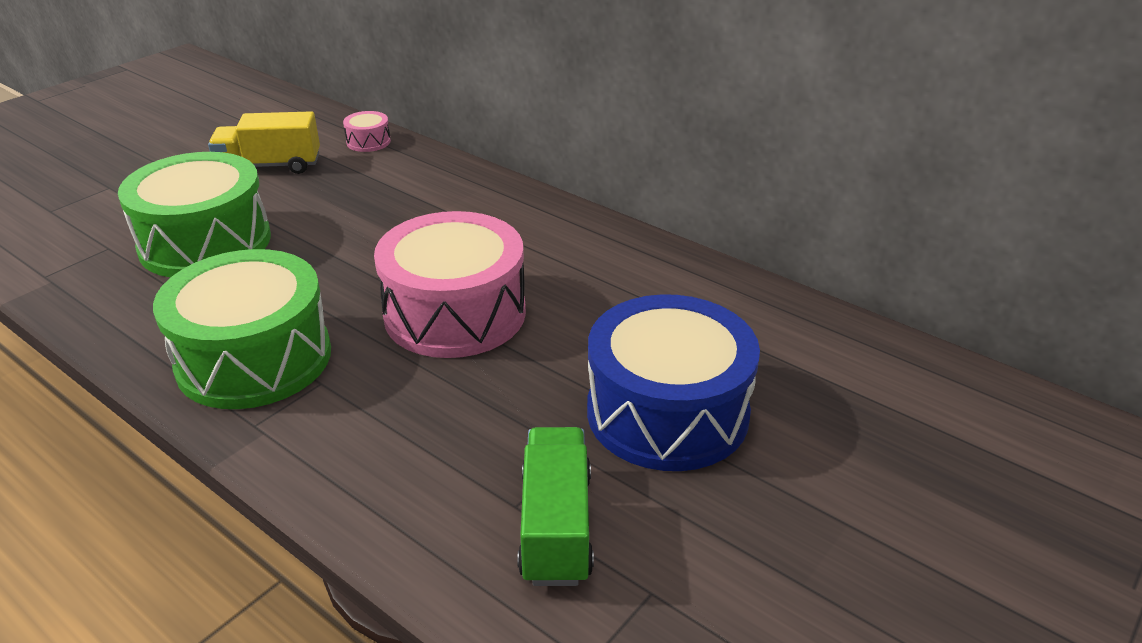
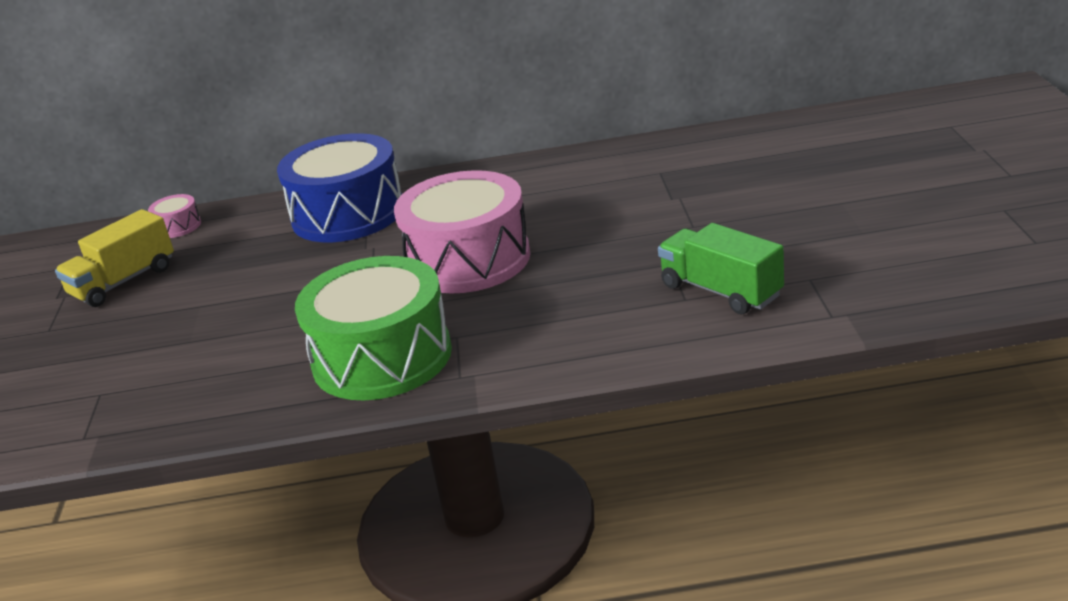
camera: 40 degrees left, 5 degrees down
green drum [118,152,271,277] -> none
blue drum [587,294,760,471] -> blue drum moved to [277,133,402,242]

